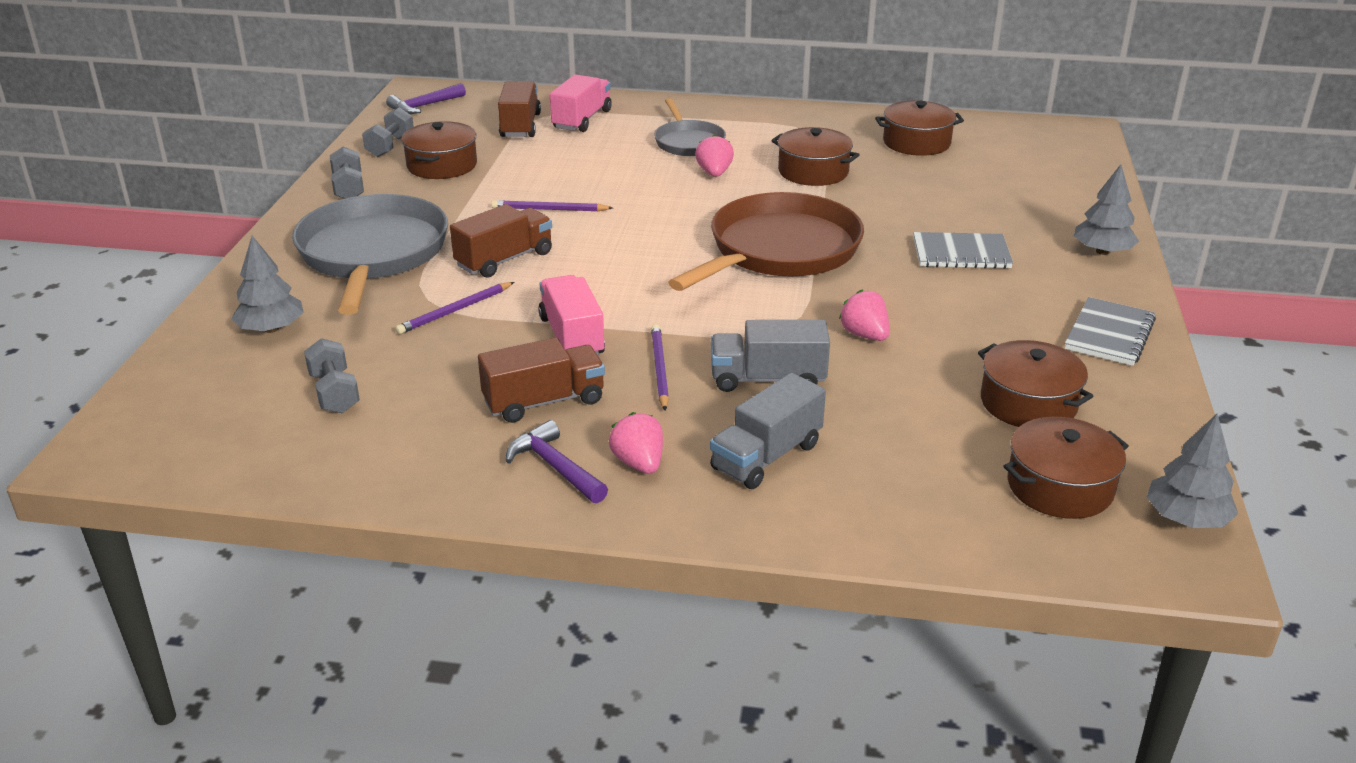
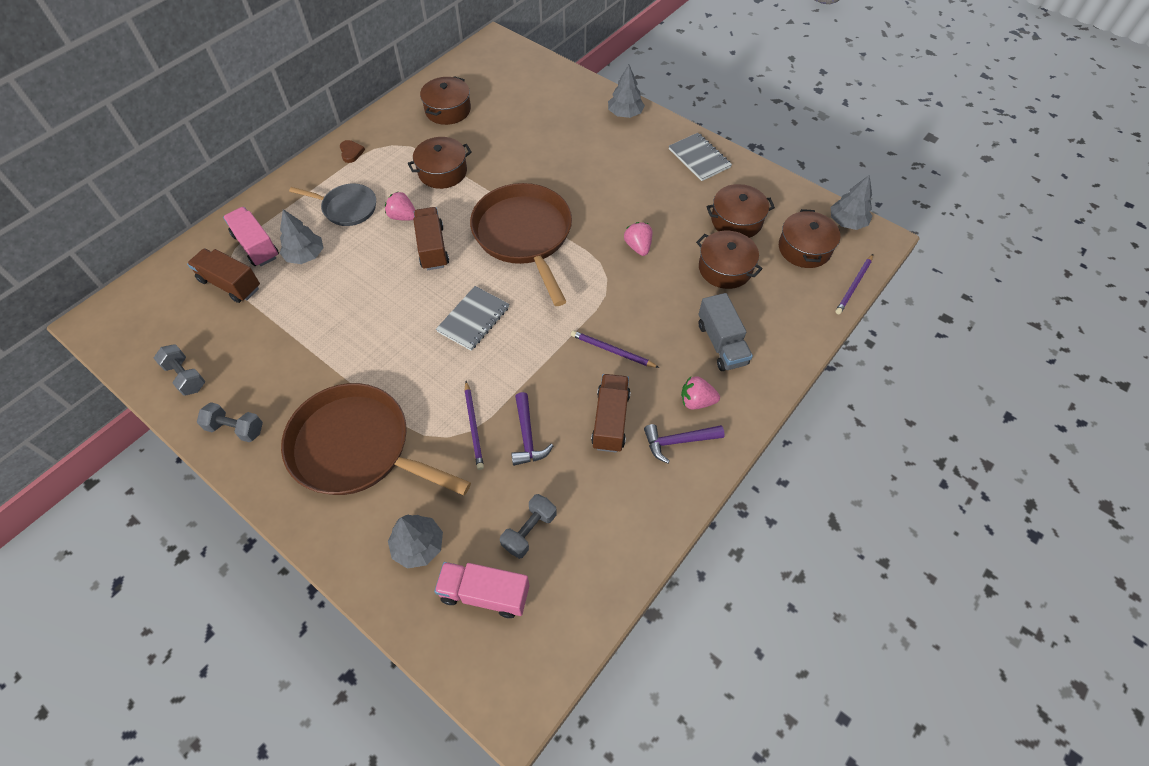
camera: 60 degrees left, 25 degrees up
grey pan [292,194,448,315] -> brown pan [281,383,471,495]
grey dumbbell [304,338,360,413] -> grey dumbbell turned 60 degrees counterclockwise [500,494,557,559]
purple hammer [386,83,466,114] -> purple hammer moved to [511,392,553,466]
brown pot [401,121,477,179] -> brown pot moved to [696,231,763,289]
brown truck [450,204,552,278] -> brown truck moved to [413,207,449,270]
purple pencil [491,200,613,211] -> purple pencil moved to [835,254,873,314]
pink truck [538,275,605,356] -> pink truck moved to [434,562,529,618]
grey truck [711,320,830,392] -> none
pink strawberry [839,290,890,341] -> pink strawberry turned 75 degrees clockwise [624,222,652,256]
grey notebook [913,232,1013,269] -> grey notebook moved to [436,286,509,351]
none -> grey tree [280,209,323,264]
none -> brown heart [340,140,365,163]

